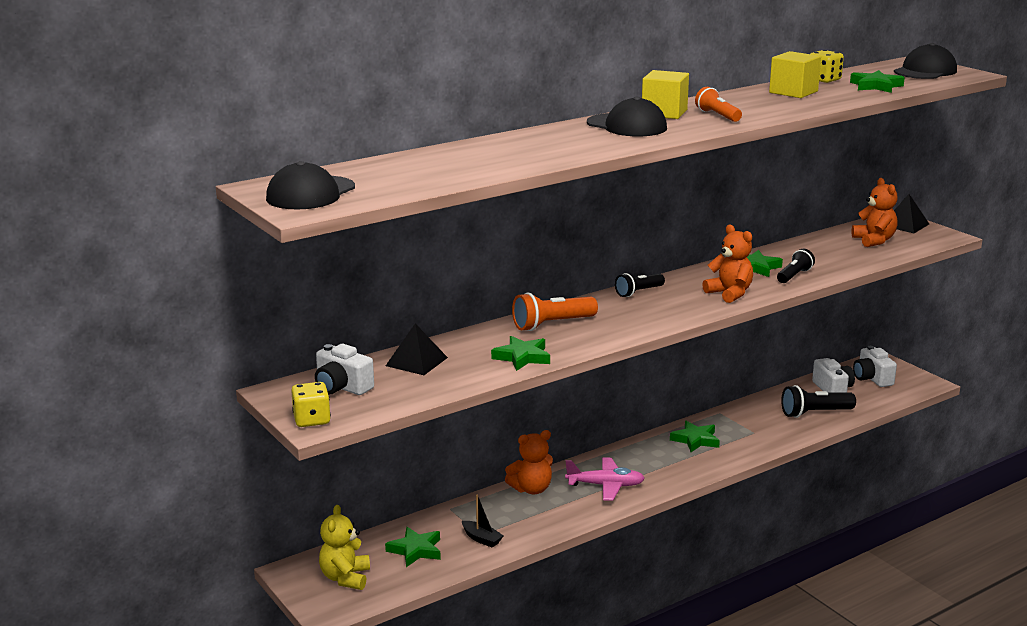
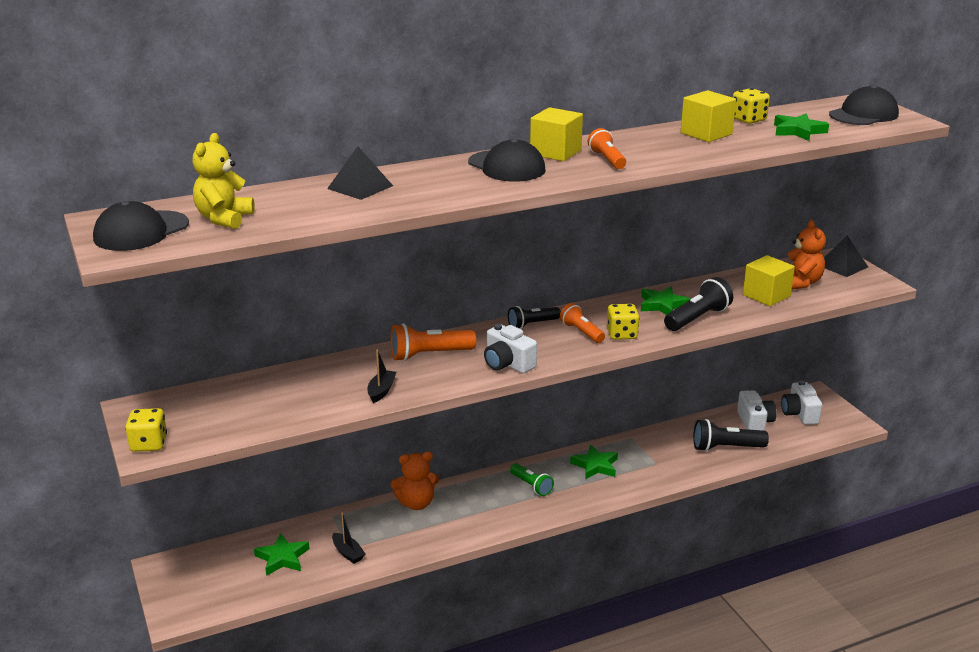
camera: 10 degrees right, 5 degrees up
white camera [315,344,374,395] -> white camera moved to [484,324,537,373]
yellow teddy bear [319,505,370,590] -> yellow teddy bear moved to [193,133,255,229]
black pyramid [386,323,448,375] -> black pyramid moved to [327,147,393,200]
green star [491,336,550,371] -> black boat [368,350,396,403]
pink plane [565,457,645,501] -> none
orange teddy bear [702,224,753,303] -> yellow dice [607,304,640,340]
black flashlight [777,249,815,283] -> black flashlight [664,277,733,331], size x1.51
none -> green flashlight [510,463,554,496]
none -> orange flashlight [560,303,605,343]
none -> yellow cube [743,255,795,306]

